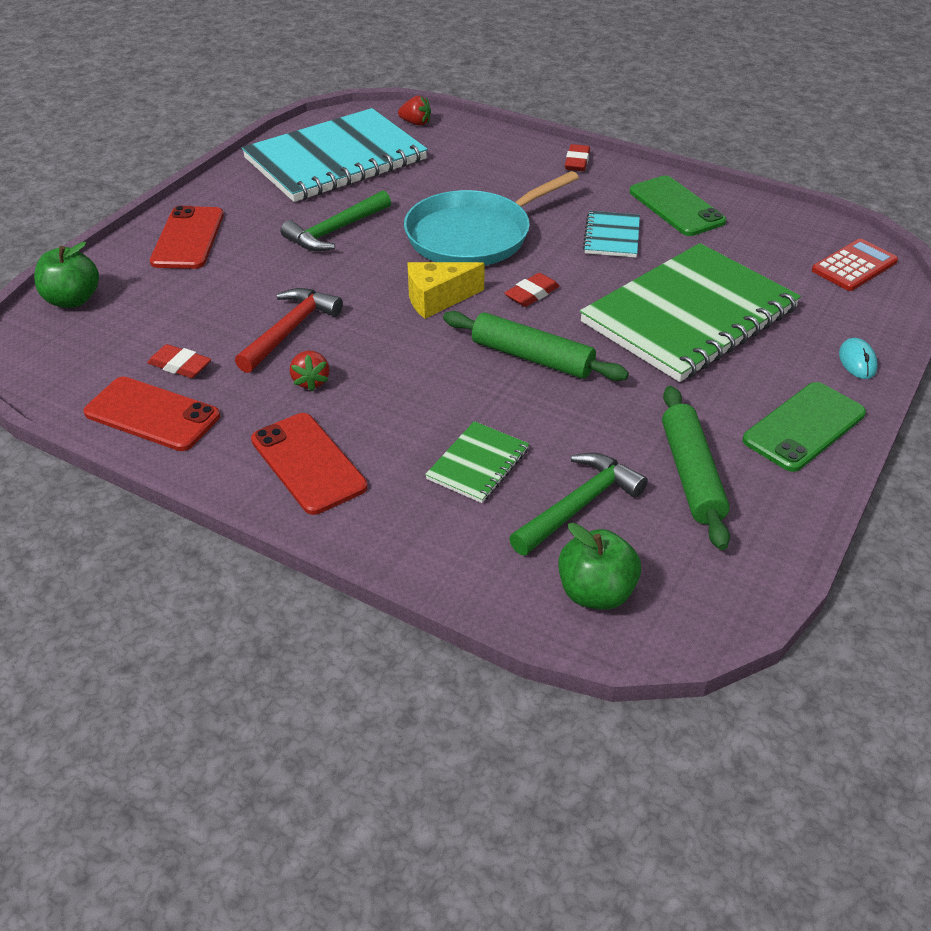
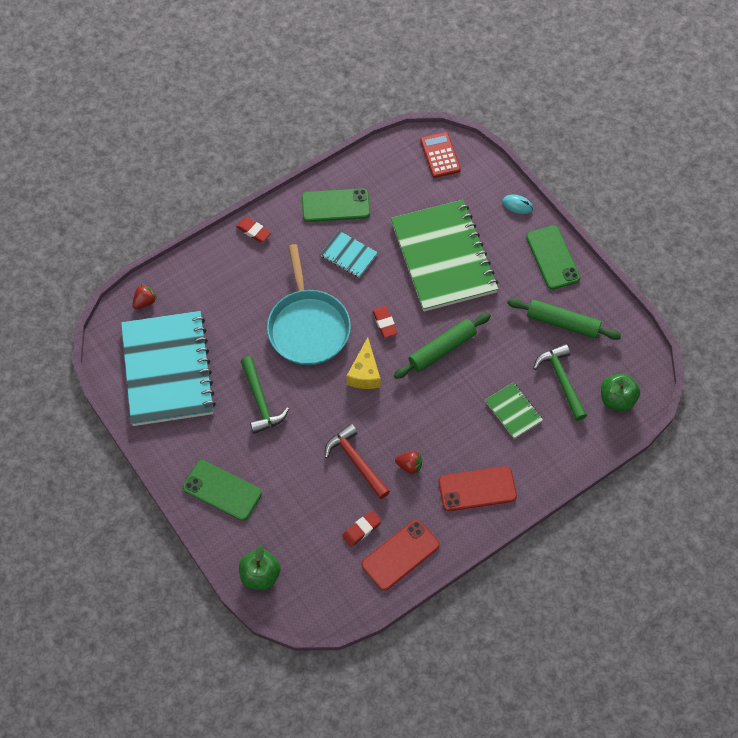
camera: 65 degrees left, 20 degrees up
red phone [150,206,224,269] -> green phone [183,460,262,521]

